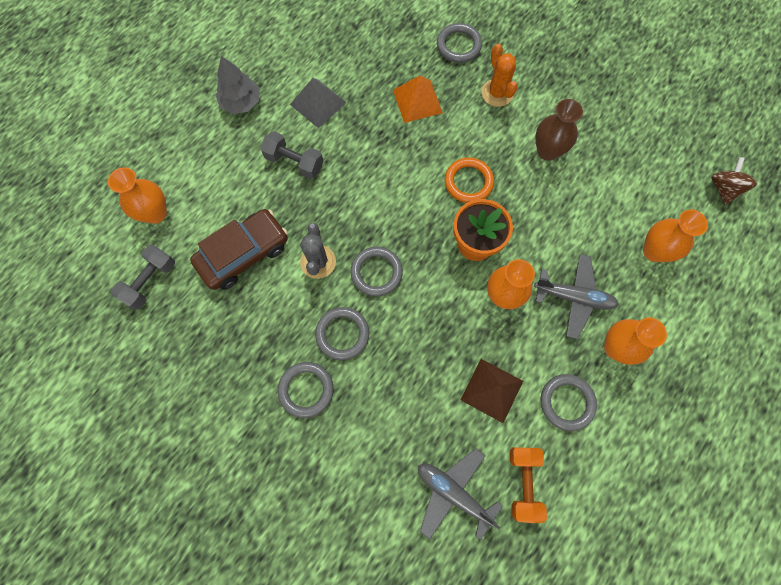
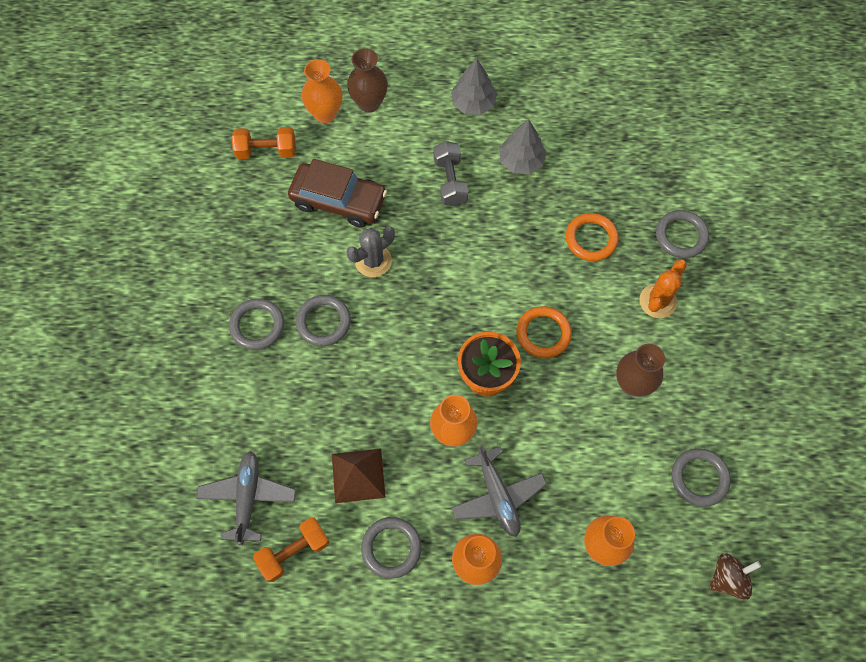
camera: 55 degrees right, 5 degrees down
grey dumbbell [111,245,175,310] -> orange dumbbell [232,127,296,159]
grey pyramid [290,78,347,128] -> grey tree [499,119,547,174]
grey ring [350,247,403,296] -> grey ring moved to [672,448,731,507]
orange pyramid [393,76,443,123] -> orange ring [566,213,619,261]
none -> brown vase [347,48,388,113]

